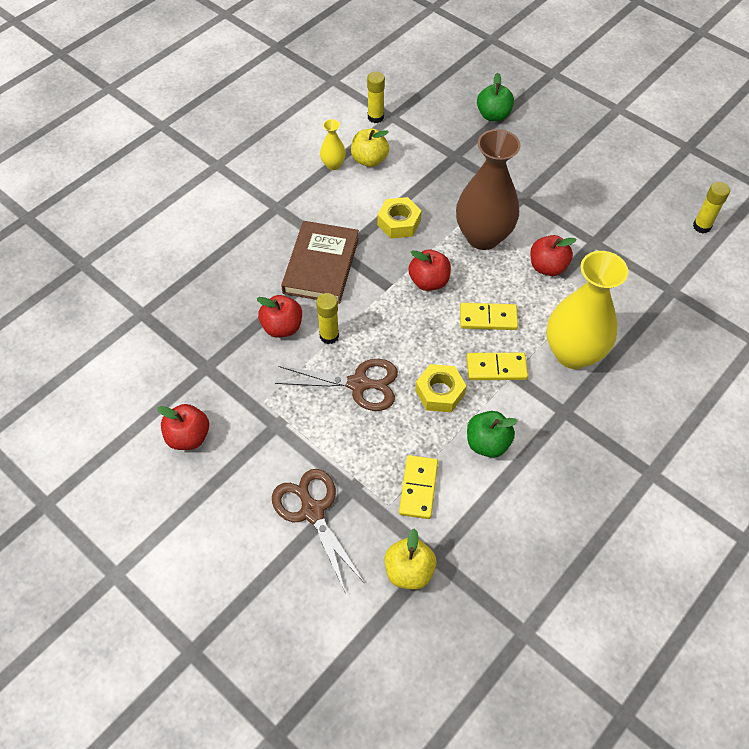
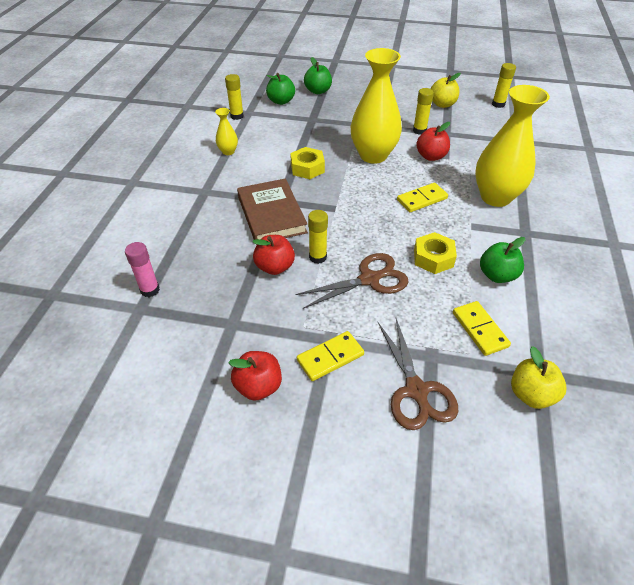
camera: 30 degrees left, 10 degrees down
brown scissors [272,469,365,594] -> brown scissors turned 135 degrees counterclockwise [378,318,458,430]
yellow apple [351,129,389,167] -> yellow apple moved to [431,73,461,108]
red apple [409,250,451,291] -> none
brown vase [456,129,520,250] -> yellow vase [351,48,402,164]
yellow domino [467,353,528,380] -> yellow domino moved to [297,331,364,381]
none -> pink glue stick [125,242,160,297]
none -> green apple [266,73,295,105]
none -> yellow glue stick [413,88,434,135]

